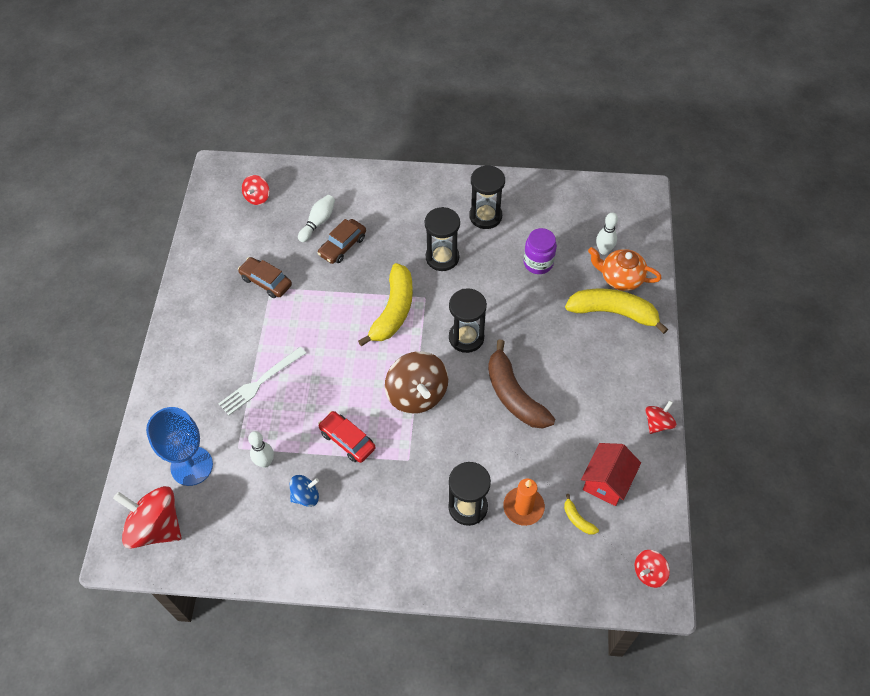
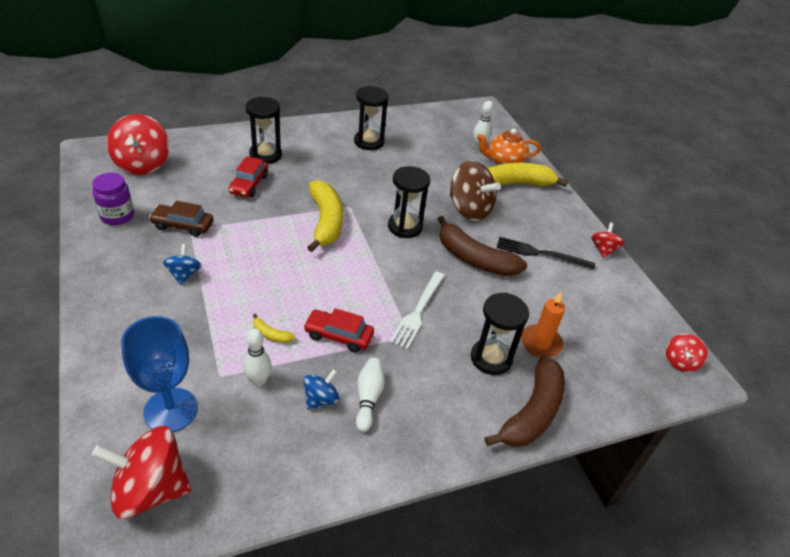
camera: 30 degrees left, 15 degrees down
white fork [218,347,306,415] -> white fork moved to [390,272,445,349]
red spinning top [242,175,270,205] -> red spinning top [107,114,169,175], size x1.90
white bowling pin [298,195,335,242] -> white bowling pin moved to [356,358,385,432]
brown car [317,219,366,264] -> red car [228,156,268,197]
brown spinning top [385,351,448,414] -> brown spinning top moved to [450,161,501,221]
black hourglass [425,207,460,271] -> black hourglass moved to [246,97,282,164]
purple jar [523,228,557,274] -> purple jar moved to [92,173,134,225]
yellow banana [564,494,599,534] -> yellow banana moved to [253,314,295,343]
red house [581,443,641,506] -> none
none -> blue spinning top [163,244,202,285]
none -> brown banana [484,355,565,447]
none -> black fork [497,237,595,270]

